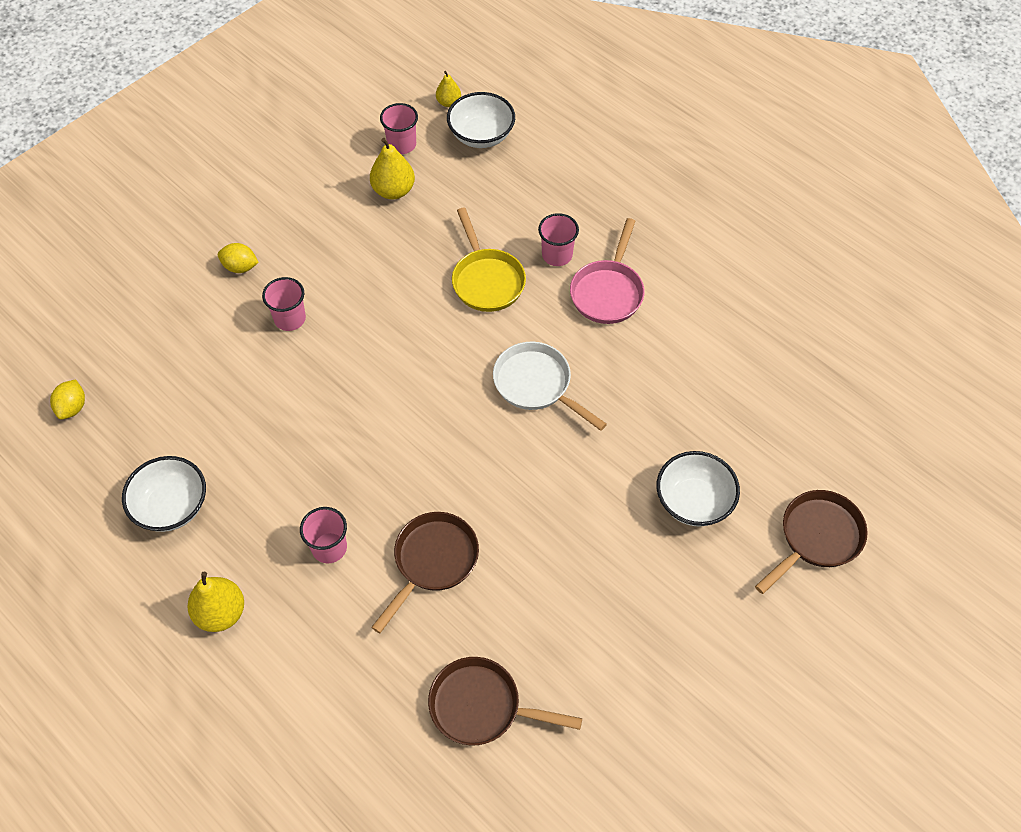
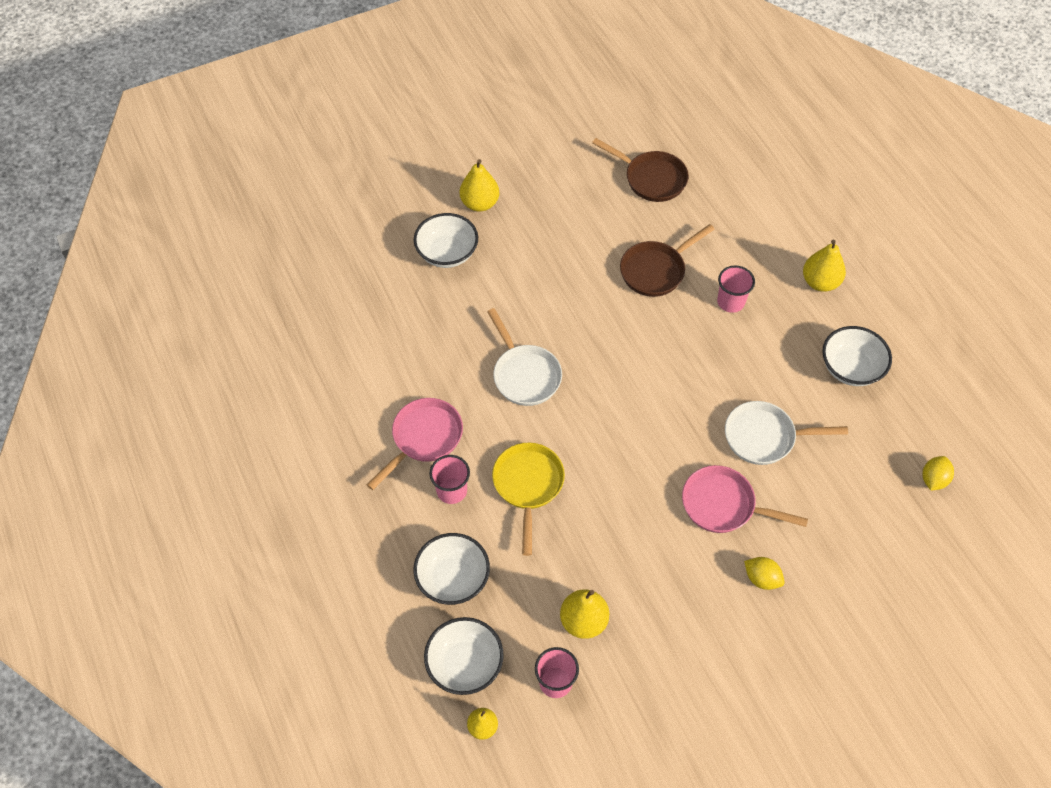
camera: 160 degrees left, 0 degrees up
pink cup [262,277,306,331] -> pink pan [682,465,808,533]
brown pan [755,490,868,594] -> none
none -> white bowl [413,533,490,605]
none -> yellow pear [460,159,499,212]
none -> white pan [725,401,848,465]

